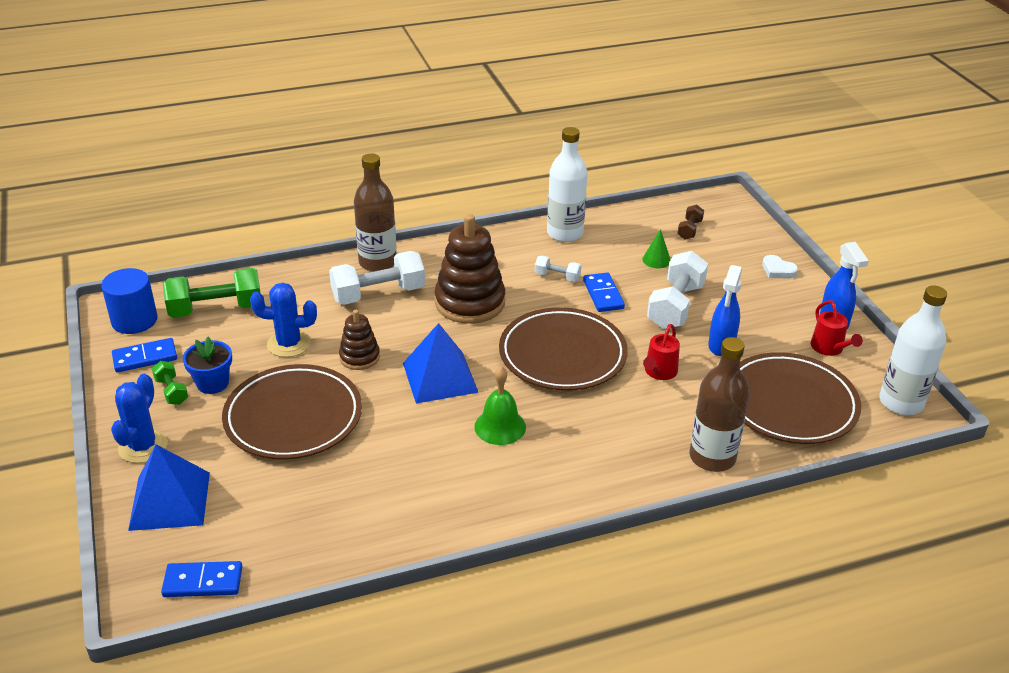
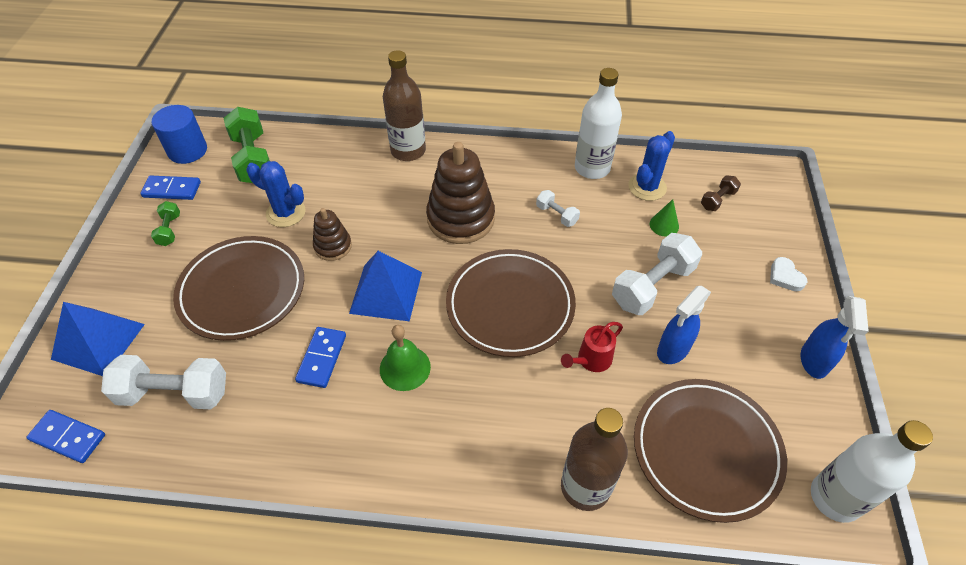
camera: 25 degrees right, 15 degrees up
blue cactus [111,374,168,463] -> blue cactus moved to [628,131,675,201]
green dumbbell [163,268,261,318] -> green dumbbell turned 60 degrees clockwise [224,107,270,183]
blue flower pot [183,337,232,394] -> none
white dumbbell [329,251,425,305] -> white dumbbell moved to [101,355,226,409]
blue domino [583,272,625,312] -> blue domino moved to [295,327,346,388]
red watering can [811,300,863,356] -> none

